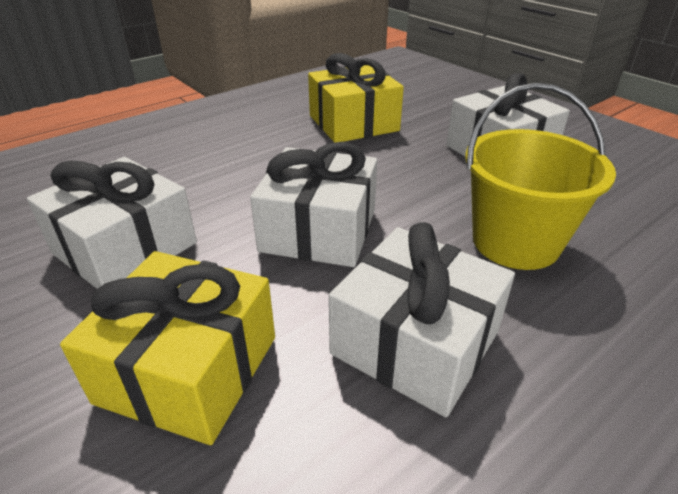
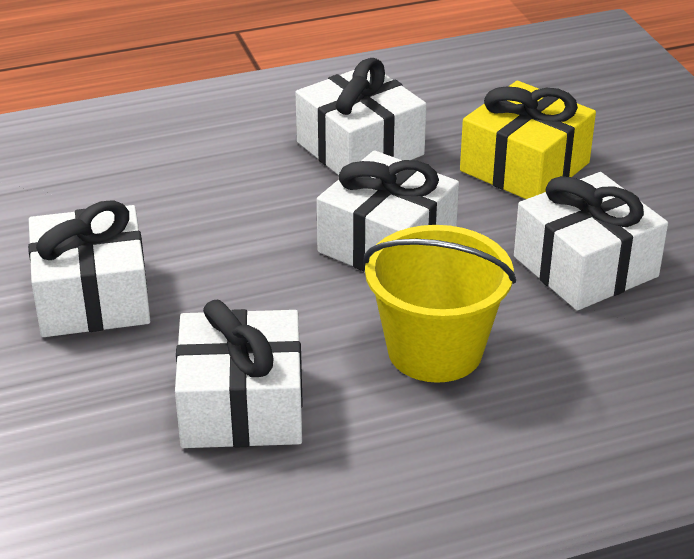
camera: 160 degrees left, 0 degrees up
yellow gift [308,53,404,143] -> white gift [175,300,303,448]
yellow bucket [465,83,616,270] -> yellow bucket moved to [363,225,516,383]

